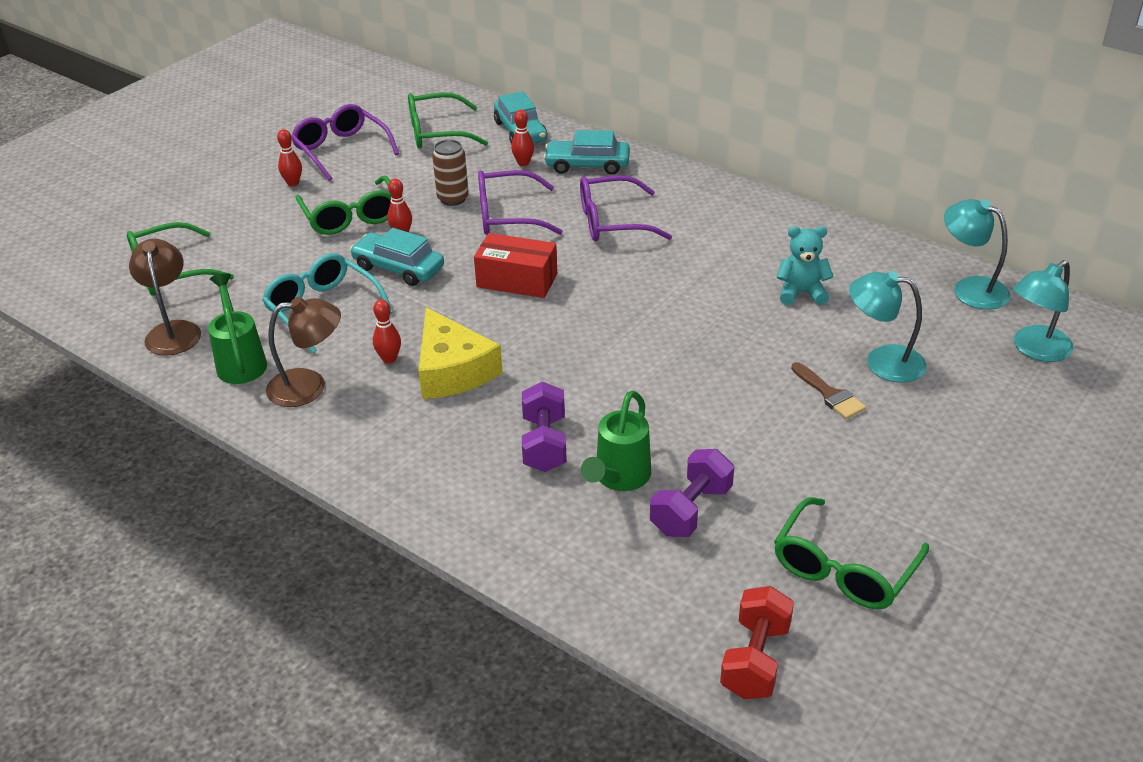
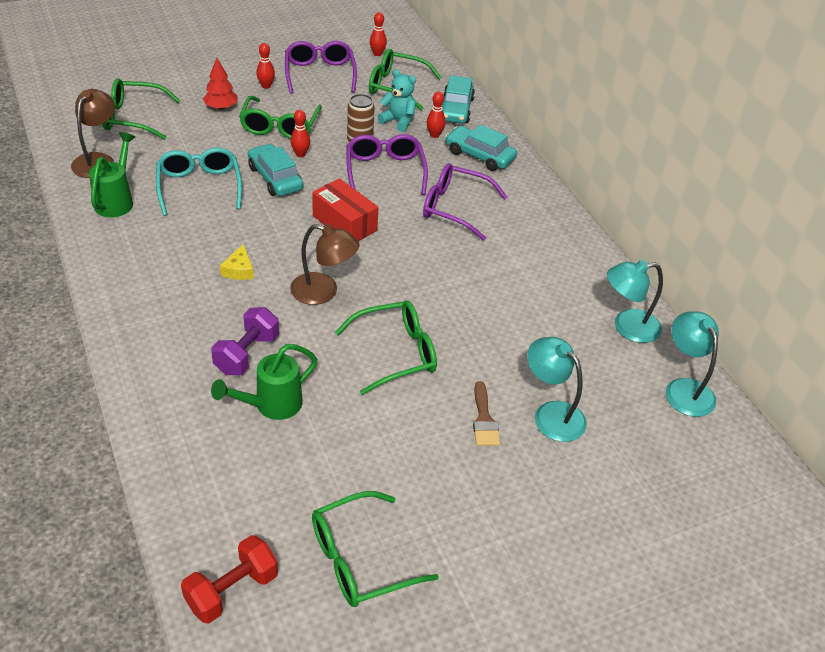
camera: 25 degrees right, 5 degrees up
brown lamp [266,297,341,407] -> brown lamp moved to [290,224,360,305]
red bowling pin [373,299,401,363] -> red bowling pin moved to [370,12,387,56]
yellow cheese [418,307,503,399] -> yellow cheese [220,244,254,280], size x0.48
purple glasses [478,170,563,235] -> purple glasses turned 60 degrees clockwise [347,134,428,195]
purple dumbbell [650,449,734,537] -> none
turquoise teddy bear [776,226,834,305] -> turquoise teddy bear moved to [377,69,416,132]
turquoise lamp [1013,260,1074,362] -> turquoise lamp moved to [607,260,663,343]
none -> red tree [203,58,238,110]
none -> green glasses [335,301,437,395]

